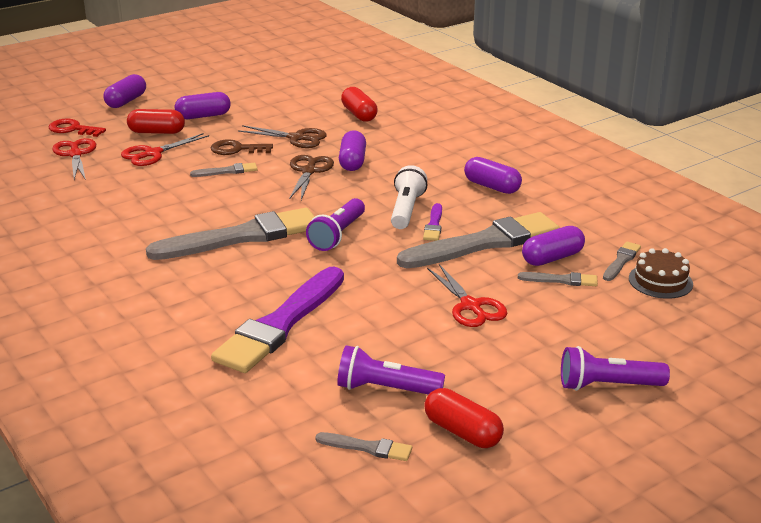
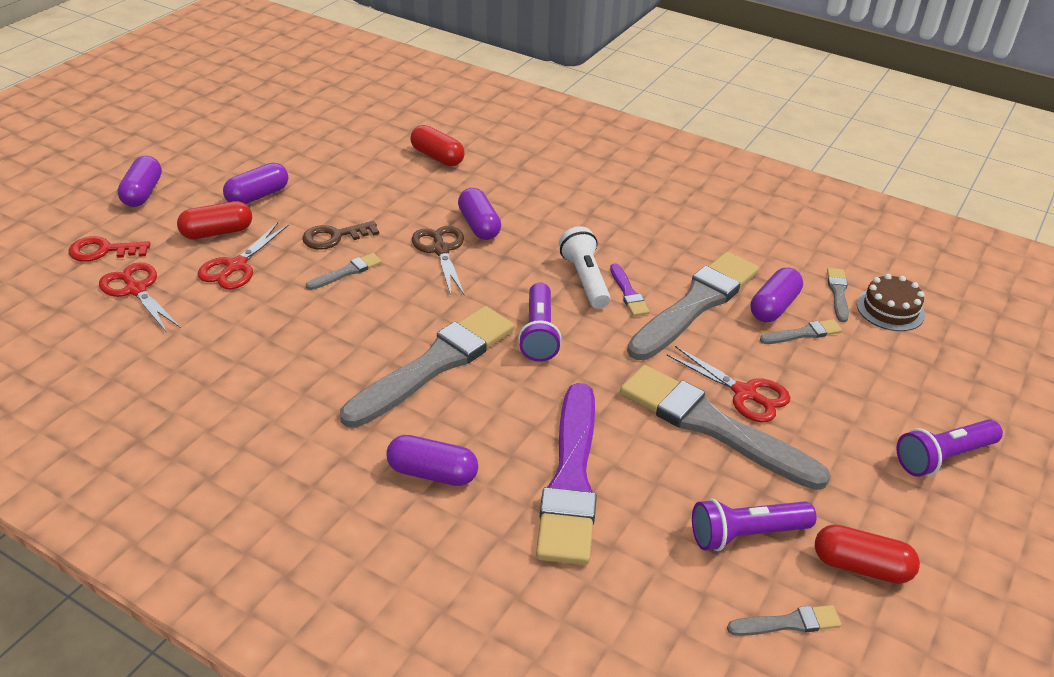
camera: 25 degrees left, 10 degrees up
brown scissors [238,125,327,148] -> none
purple capsule [464,157,522,194] -> purple capsule moved to [386,435,478,486]
none -> grey brush [620,365,831,490]

